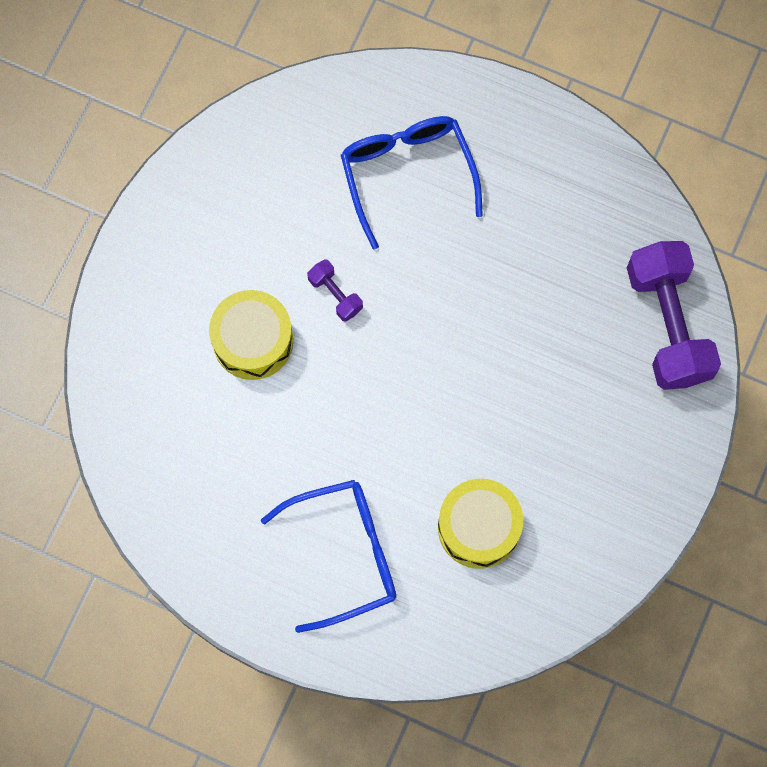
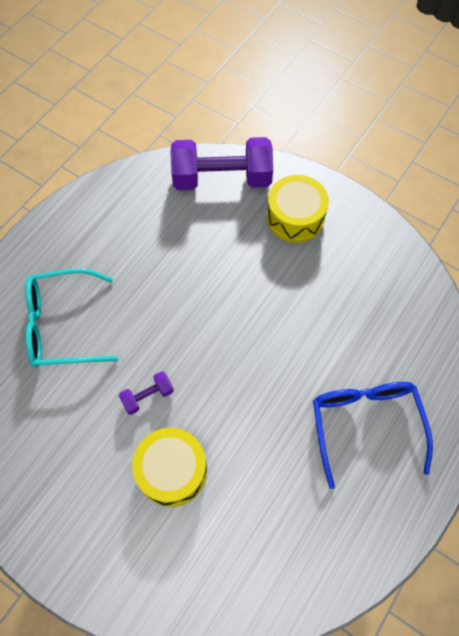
camera: 80 degrees left, 10 degrees down
blue glasses [341,116,483,250] -> turquoise glasses [25,268,118,367]
yellow drum [438,479,523,569] -> yellow drum moved to [266,175,329,243]

